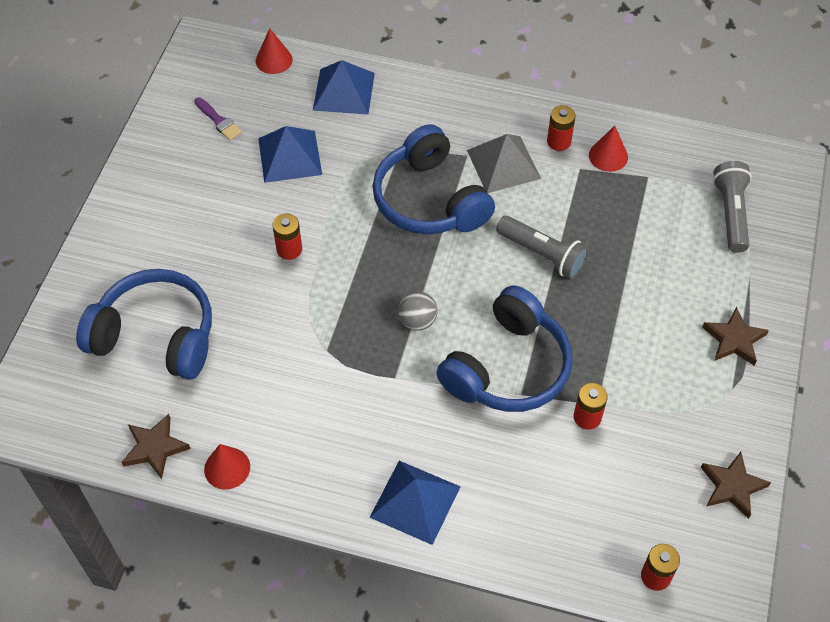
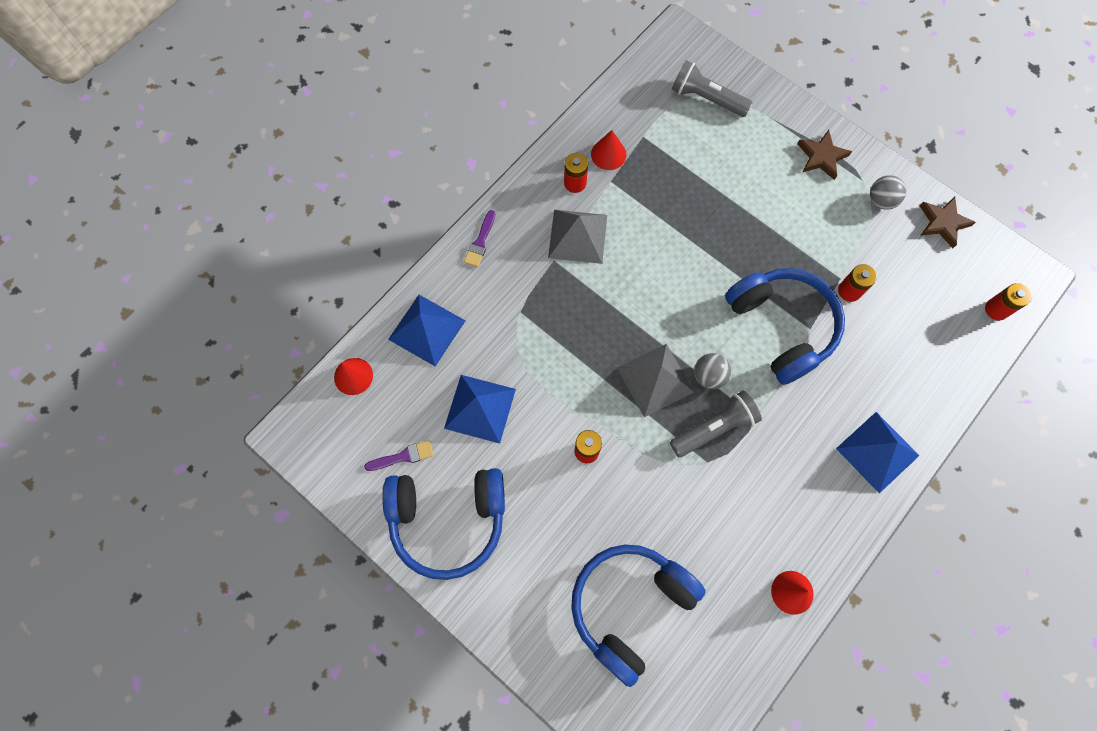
camera: 65 degrees left, 15 degrees up
brown star [122,414,191,479] -> none
blue headphones [373,124,495,234] -> blue headphones moved to [382,468,505,580]
grey flashlight [496,216,589,279] -> grey flashlight moved to [670,391,762,457]
none -> purple brush [464,210,495,267]
none -> grey pyramid [617,344,694,417]
none -> grey ball [870,175,906,210]

